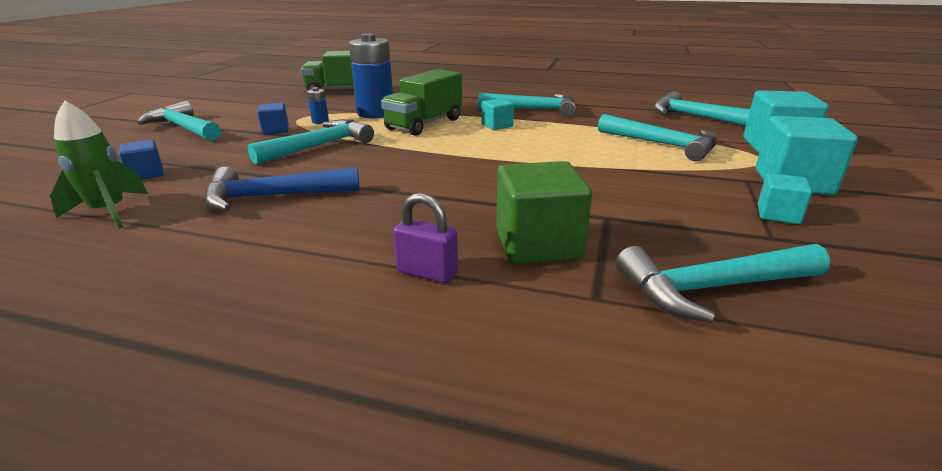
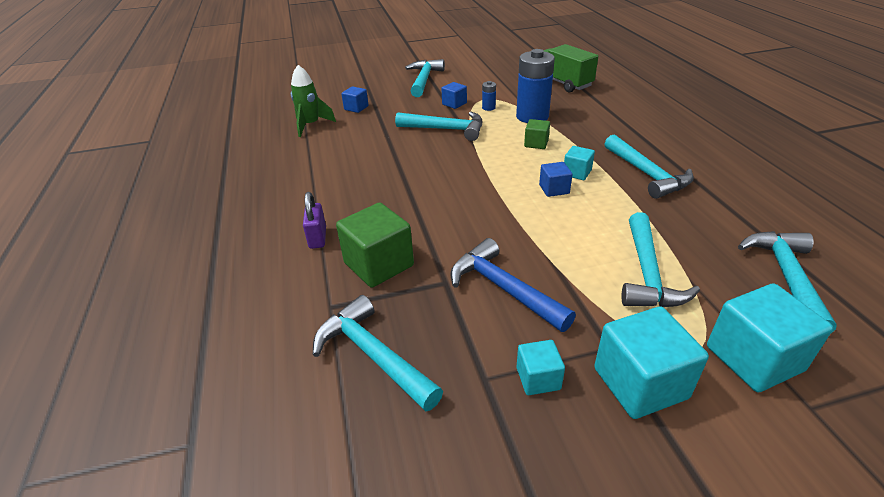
camera: 60 degrees right, 10 degrees up
blue hammer [205,167,360,211] -> blue hammer moved to [450,238,576,332]
green truck [381,69,462,136] -> green cube [524,119,550,149]
none -> blue cube [539,162,573,197]

